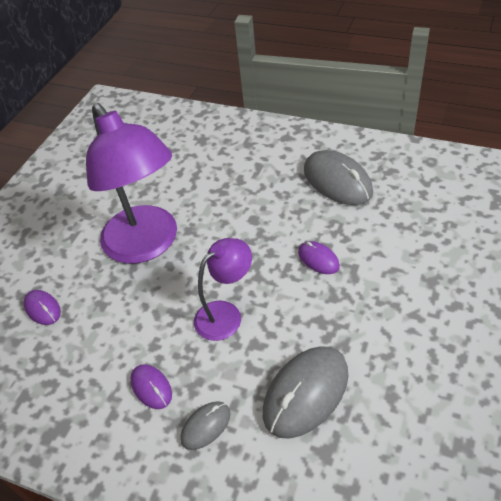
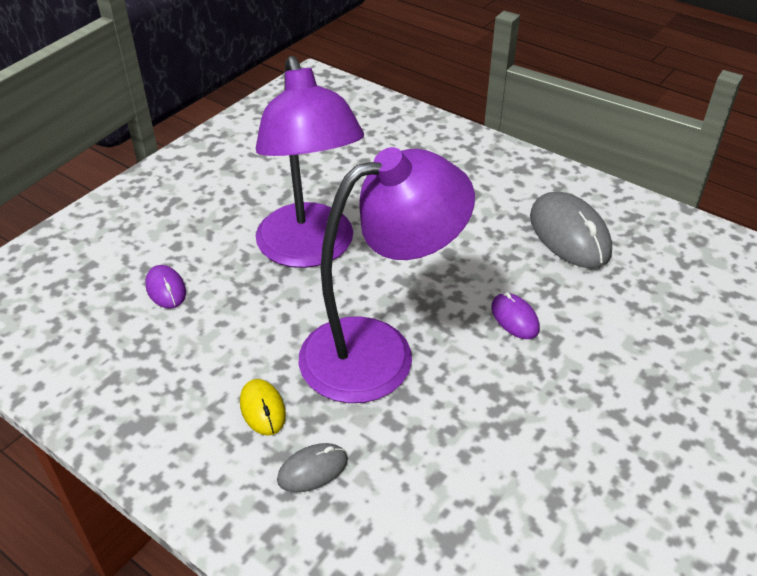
camera: 10 degrees right, 5 degrees down
purple mouse [131,364,172,409] -> yellow mouse [240,379,286,436]
purple lamp [194,238,252,341] -> purple lamp [299,147,475,403], size x1.86
grey mouse [263,346,348,439] -> none

